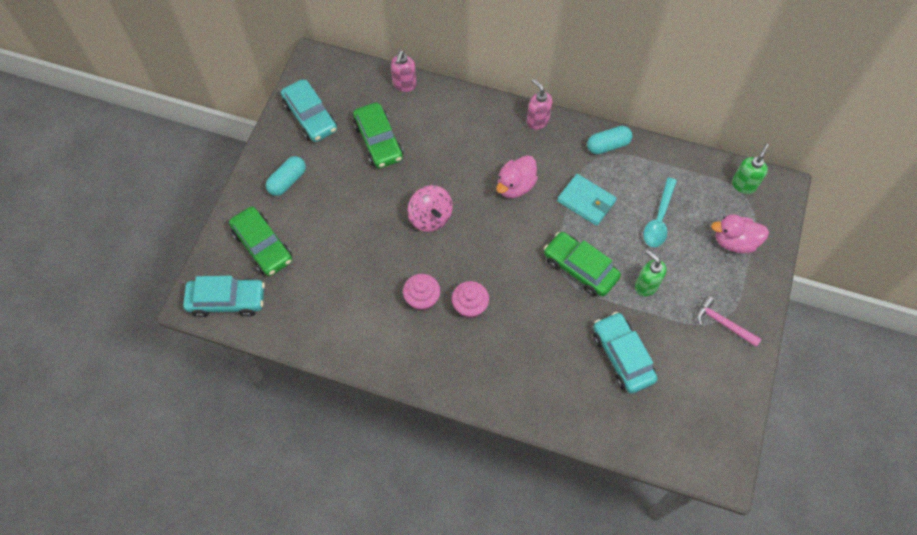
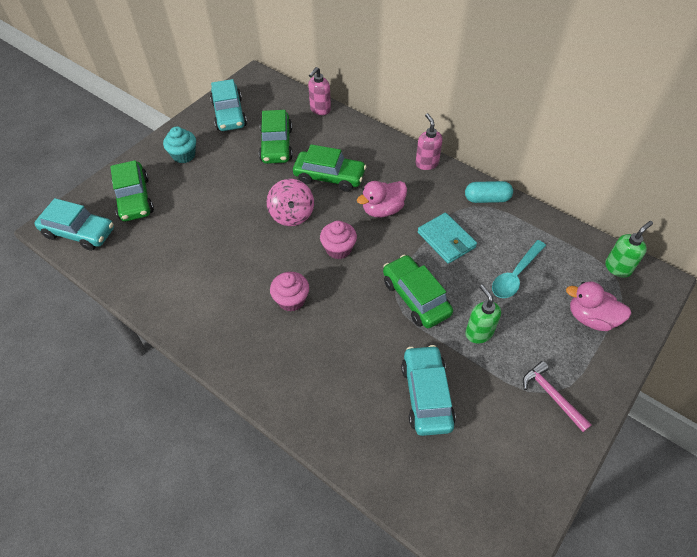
camera: 20 degrees right, 10 degrees down
turquoise capsule [266,156,306,196] -> turquoise cupcake [163,126,196,163]
pink cupcake [403,274,440,311] -> pink cupcake moved to [320,221,357,259]
none -> green car [293,144,367,192]

